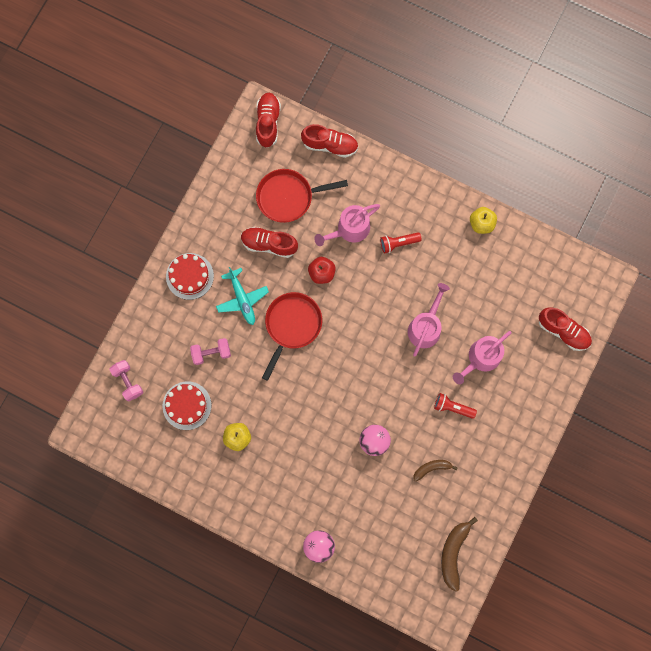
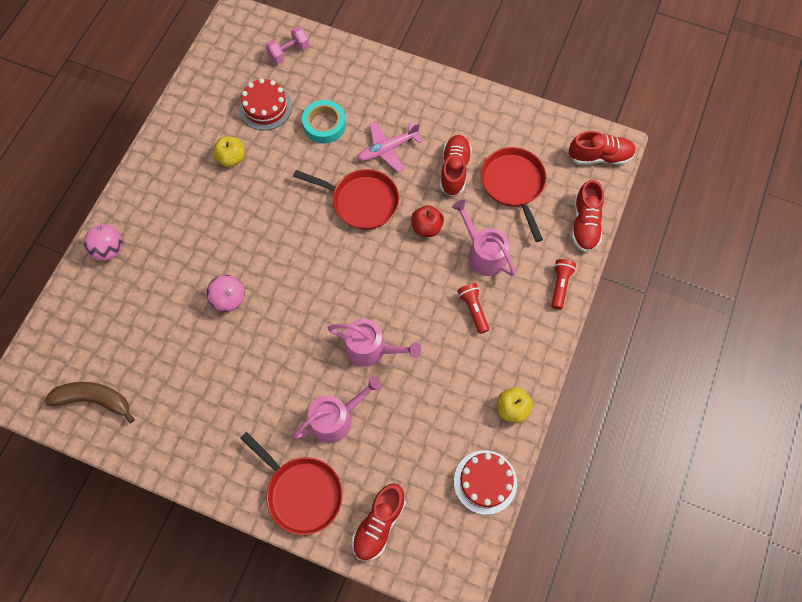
camera: 85 degrees right, 10 degrees down
red cake [166,253,214,300] -> red cake moved to [454,450,517,515]
pink dumbbell [190,338,231,365] -> turquoise tape [302,100,346,144]
turquoise plane [216,267,269,325] -> pink plane [358,121,423,172]
brown banana [413,460,458,482] -> none
red flashlight [434,393,477,419] -> red flashlight moved to [551,259,576,309]
pink watering can [453,331,511,384] -> pink watering can turned 105 degrees clockwise [293,377,382,443]
none -> red pan [241,432,343,535]

